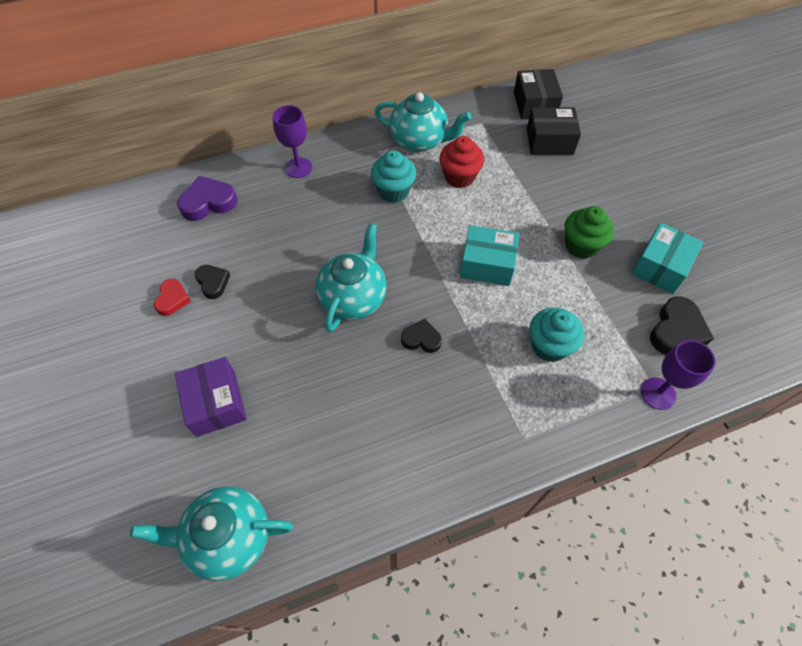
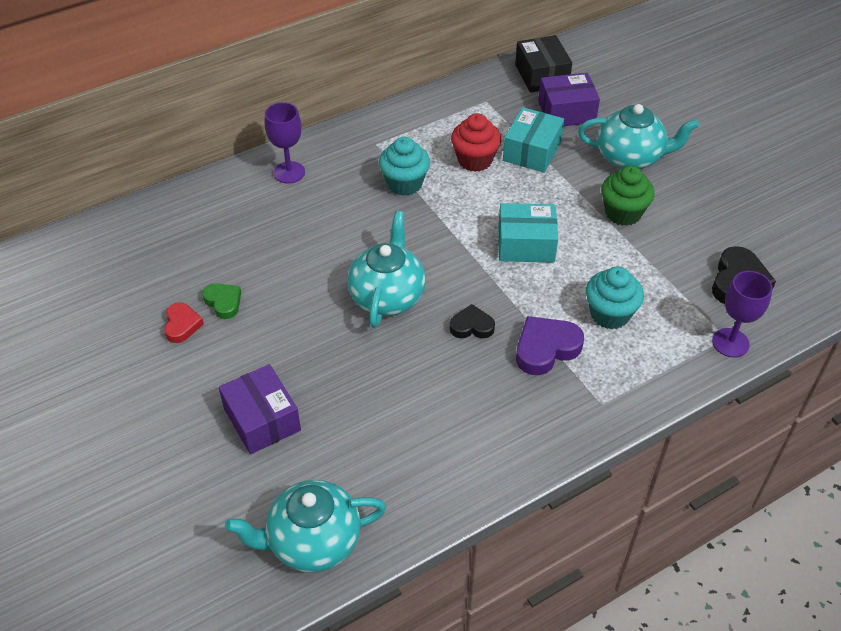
camera: 10 degrees left, 10 degrees down
purple heart [177,176,237,221] -> purple heart moved to [516,316,584,375]
black heart [194,265,230,299] -> green heart [202,283,241,319]
turquoise teapot [375,92,471,152] -> turquoise teapot moved to [578,104,699,169]
black box [527,107,581,155] -> purple box [538,73,600,126]
turquoise box [631,223,704,294] -> turquoise box moved to [503,107,564,173]

